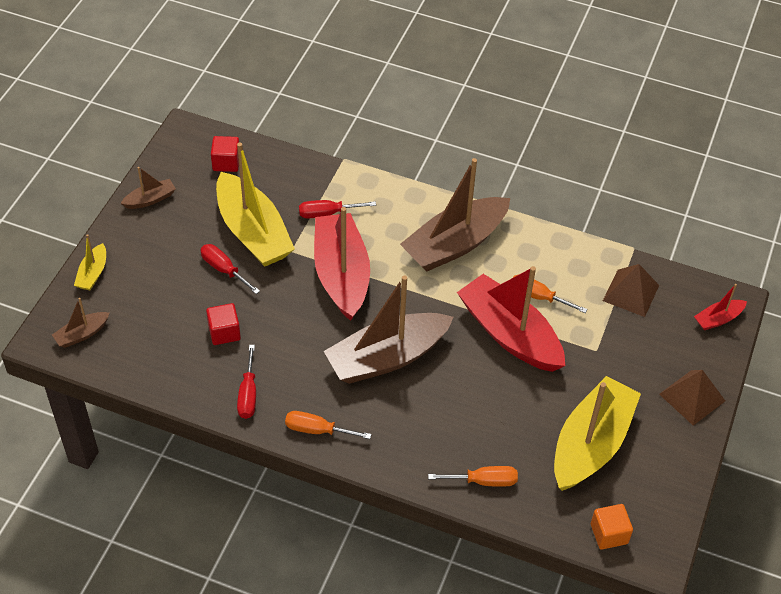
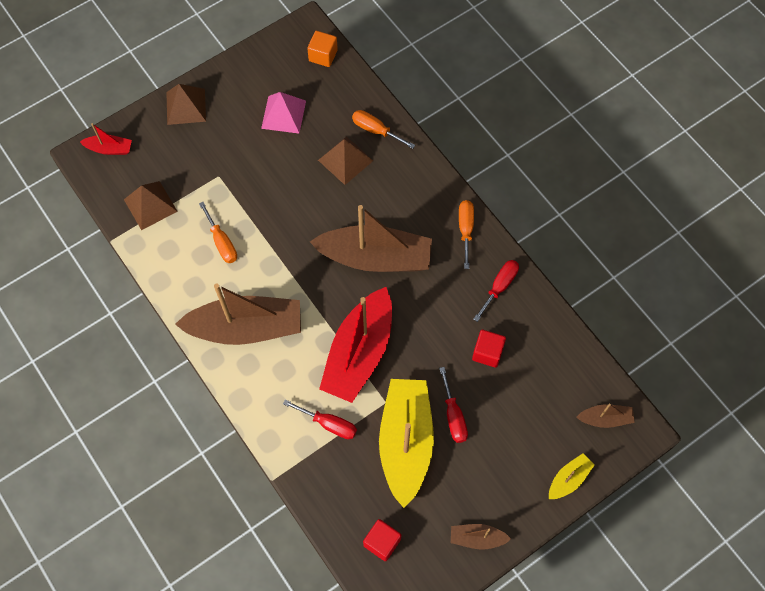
camera: 145 degrees left, 15 degrees up
orange screwdriver [285,411,372,439] -> orange screwdriver turned 135 degrees counterclockwise [459,200,474,269]
red boat [457,266,565,372] -> none
yellow boat [554,376,641,491] -> pink pyramid [261,92,306,134]
none -> brown pyramid [318,137,373,185]

